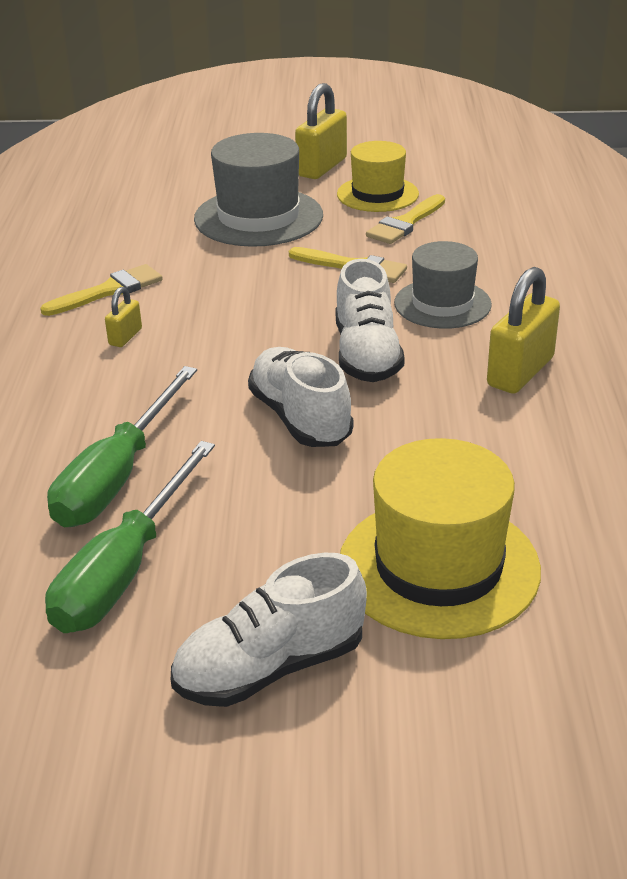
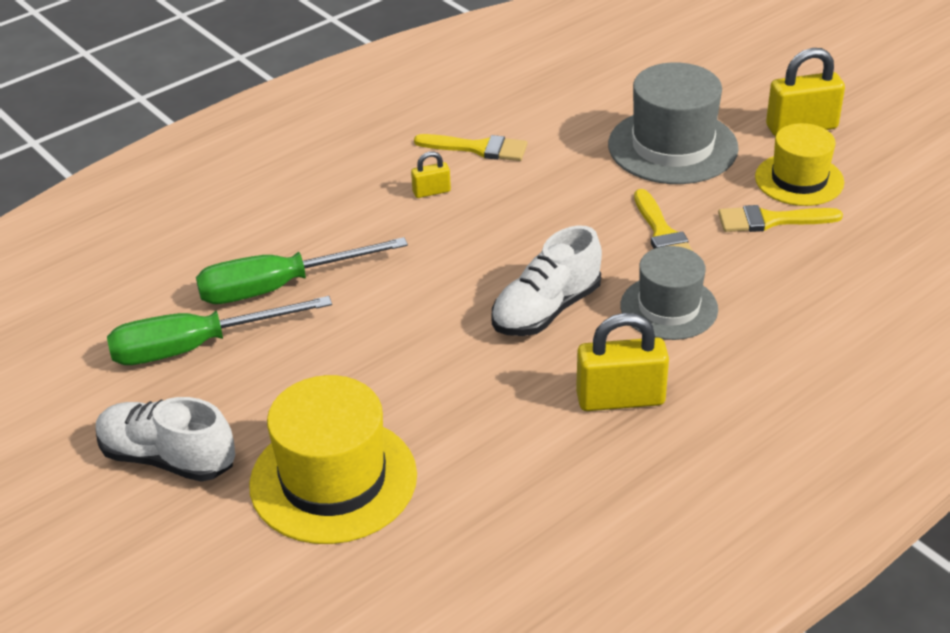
camera: 50 degrees right, 5 degrees up
white shoe [248,347,353,447] -> none

